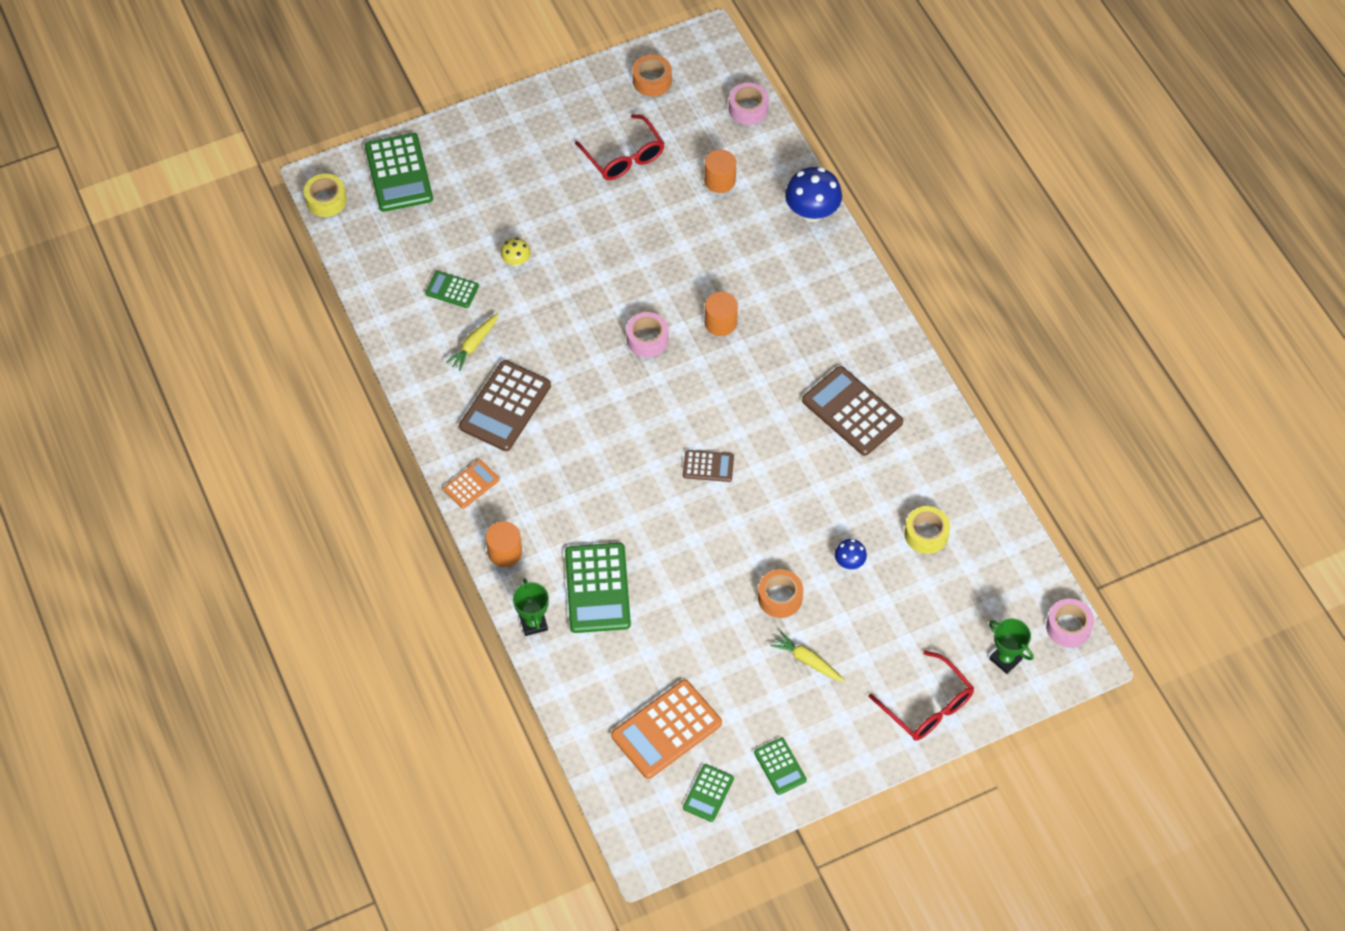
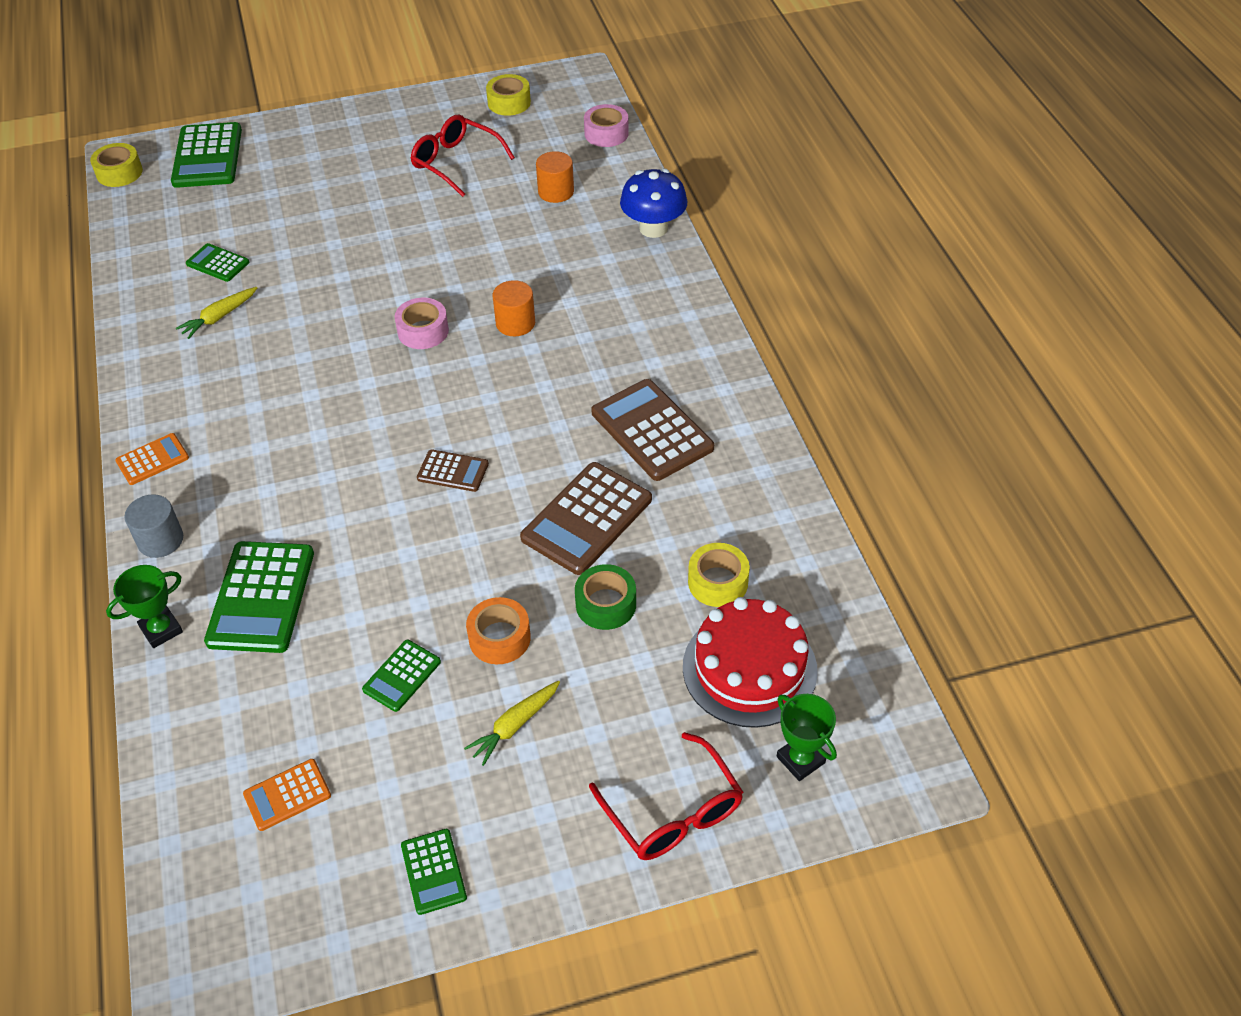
camera: 10 degrees right, 10 degrees down
brown calculator [459,360,551,451] -> brown calculator moved to [520,462,652,575]
orange cylinder [486,521,522,567] -> grey cylinder [124,494,183,558]
yellow mushroom [501,238,531,266] -> none
green trophy [513,578,549,636] -> green trophy turned 60 degrees clockwise [106,565,183,648]
red glasses [575,114,665,180] -> red glasses turned 150 degrees clockwise [411,115,515,197]
orange calculator [611,680,722,779] -> orange calculator [243,759,331,831], size x0.54
orange tape [632,55,672,96] -> yellow tape [486,74,531,116]
green calculator [683,764,734,822] -> green calculator moved to [362,640,441,712]
yellow carrot [770,631,845,681] -> yellow carrot turned 90 degrees counterclockwise [464,681,560,766]
blue mushroom [835,539,867,569] -> green tape [575,564,636,630]
pink tape [1046,599,1094,648] -> none
none -> red cake [683,597,818,728]

